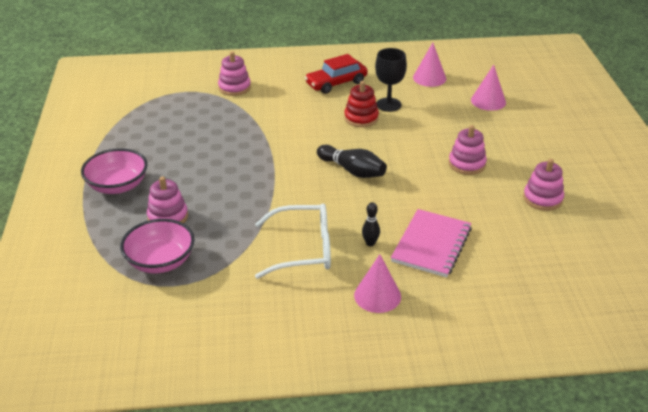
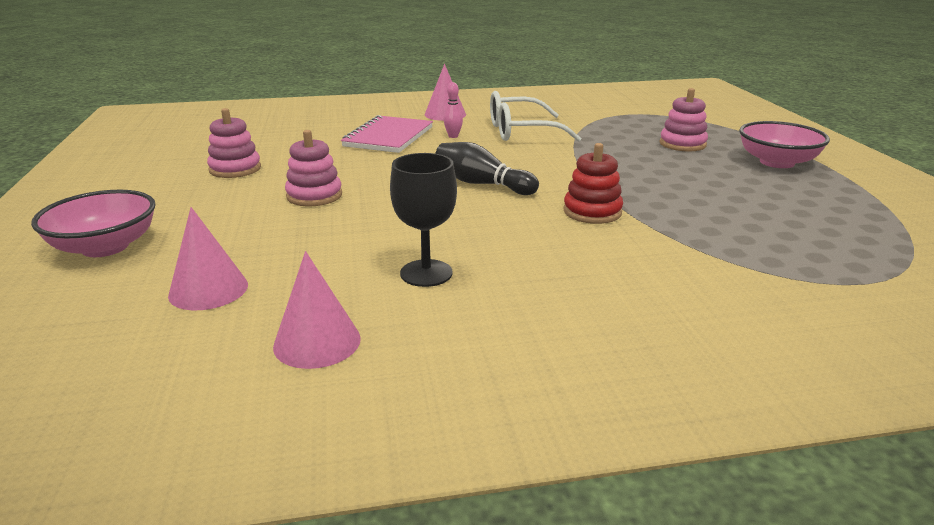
camera: 175 degrees right, 10 degrees down
pink bowl [120,219,195,273] -> pink bowl moved to [31,190,156,257]
pink stacking toy [218,52,251,96] -> none
red car [305,54,368,94] -> none
red stacking toy [344,81,379,127] -> red stacking toy moved to [563,143,623,224]
black bowling pin [362,202,380,246] -> pink bowling pin [444,82,463,138]

